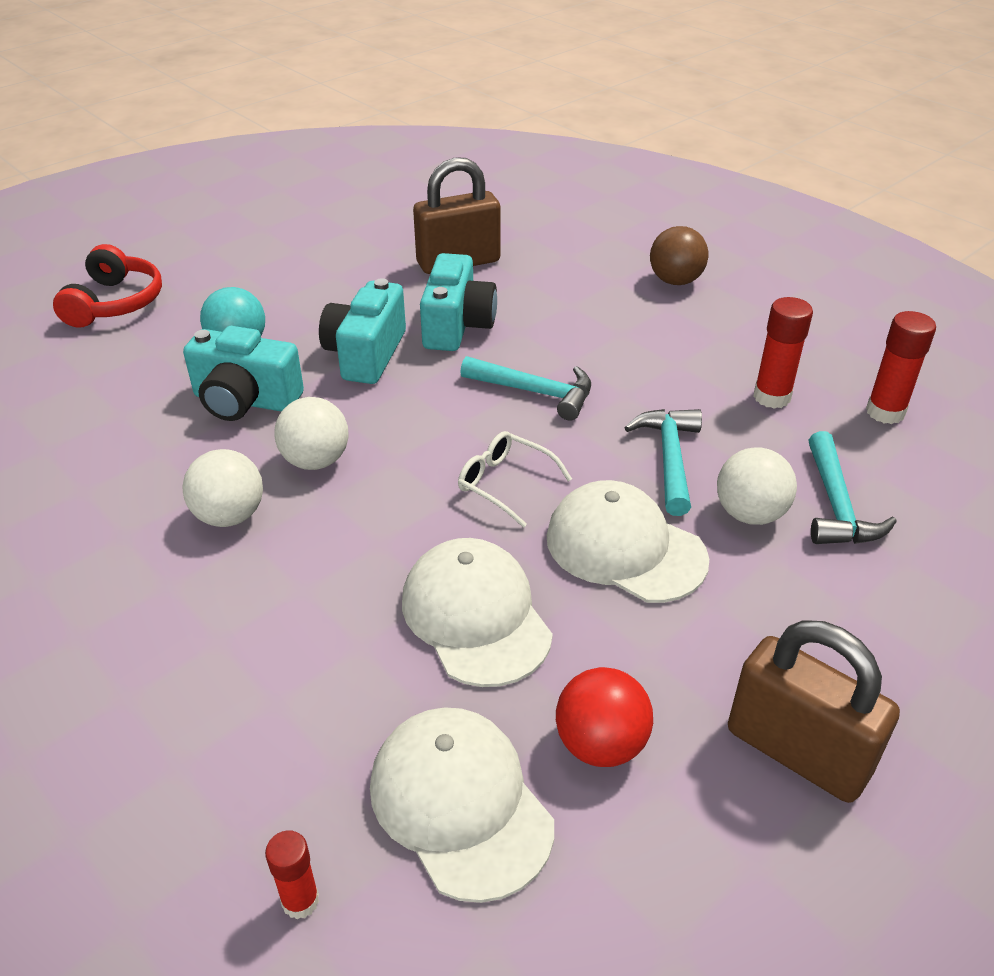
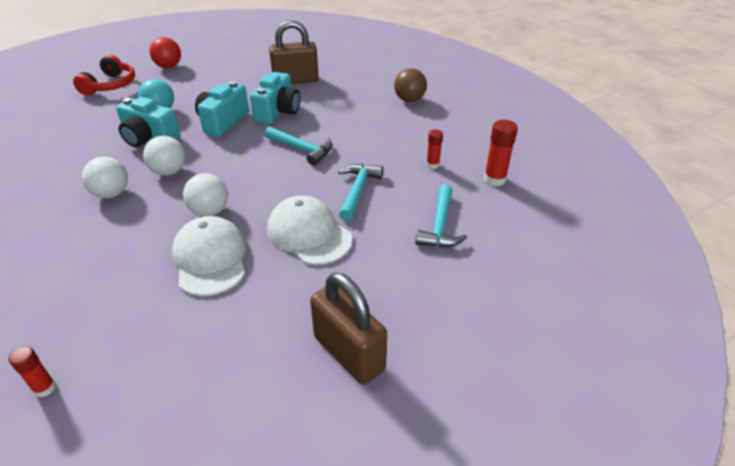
camera: 10 degrees right, 0 degrees up
white cap [370,707,554,903] -> none
white glasses [458,431,572,528] -> none
red ball [556,667,653,767] -> red ball moved to [150,37,181,68]
white ball [717,447,797,525] -> white ball moved to [183,173,228,216]
red glue stick [753,297,813,409] -> red glue stick [426,129,443,169], size x0.62

